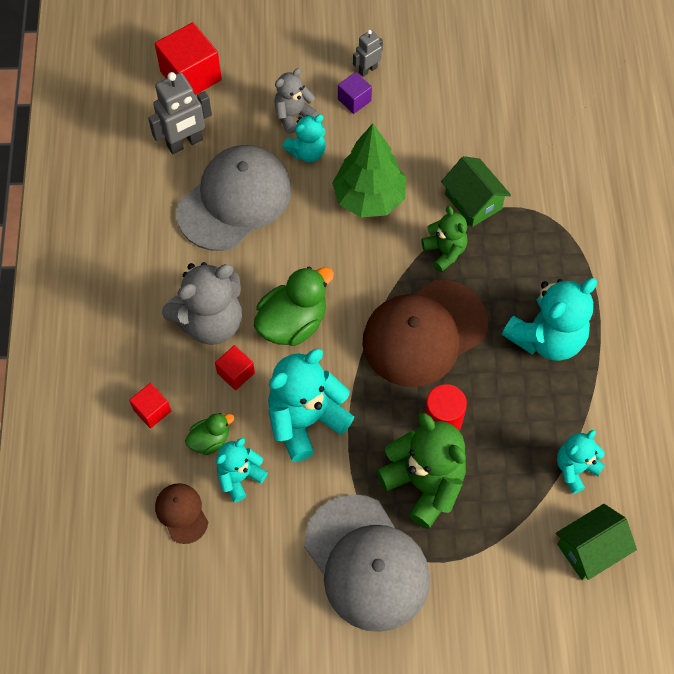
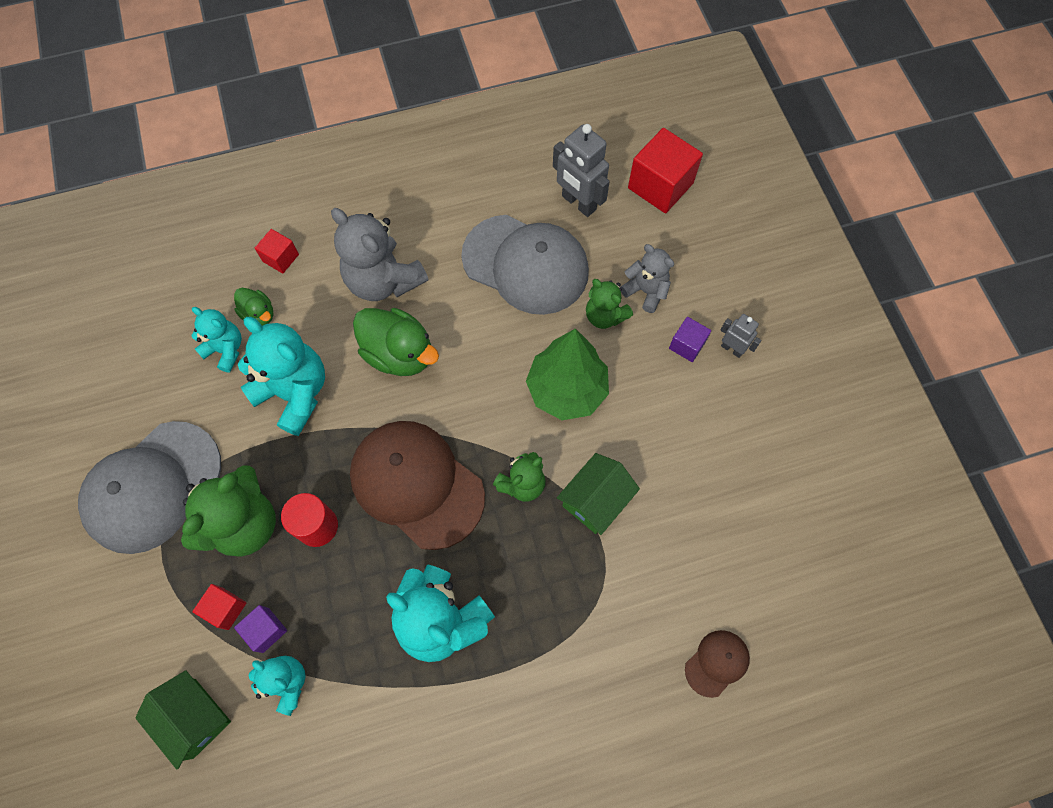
camera: 75 degrees right, 5 degrees up
brown cap [155,483,208,544] -> brown cap moved to [685,630,750,698]
red cube [215,345,255,390] -> red cube moved to [192,584,246,630]
turquoise teddy bear [283,114,326,162] -> green teddy bear [586,279,633,329]
none -> purple cube [234,605,287,653]

